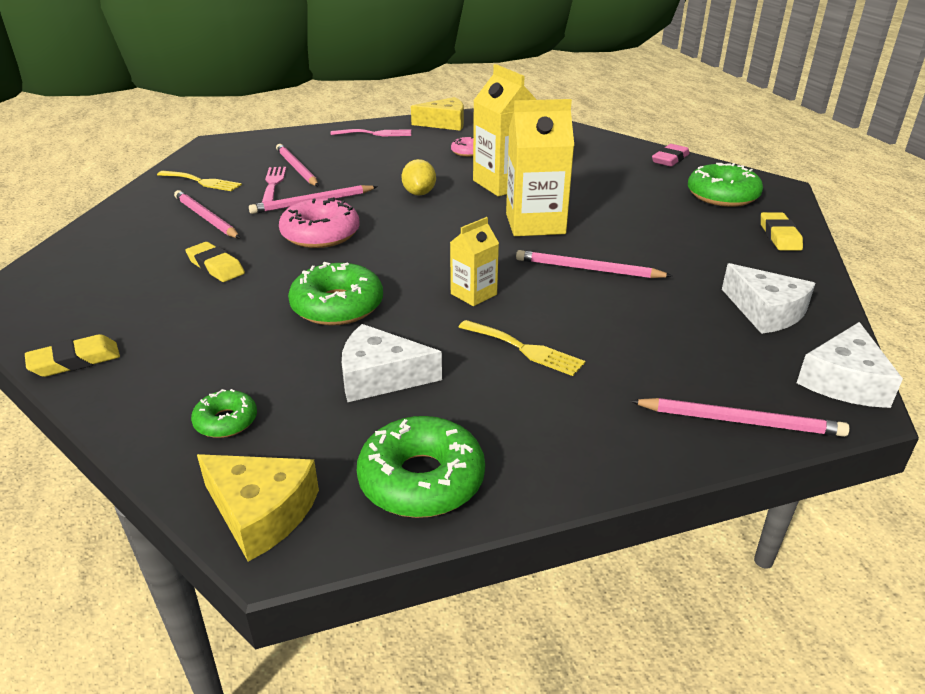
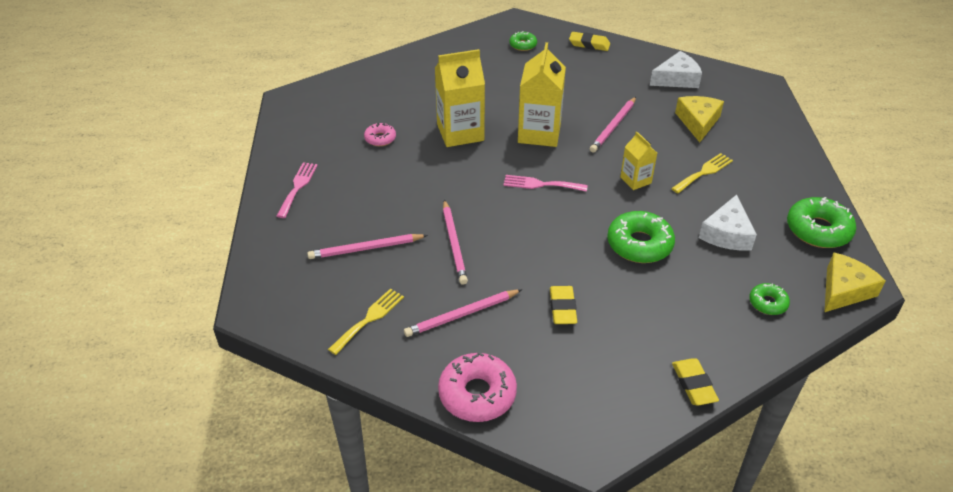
camera: 75 degrees left, 10 degrees up
yellow eraser [185,242,245,282] -> yellow eraser turned 60 degrees counterclockwise [550,286,577,324]
pink fork [262,167,286,203] -> pink fork moved to [504,175,588,192]
pink donut [279,197,360,248] -> pink donut moved to [438,352,517,422]
yellow lemon [401,159,436,196] -> none
yellow cheese [411,97,464,131] -> yellow cheese moved to [675,96,724,142]
pink pencil [630,398,850,437] -> none
pink eraser [652,144,689,167] -> none
green donut [688,163,763,207] -> green donut [509,31,537,51], size x0.55
white cheese [797,322,903,408] -> none

